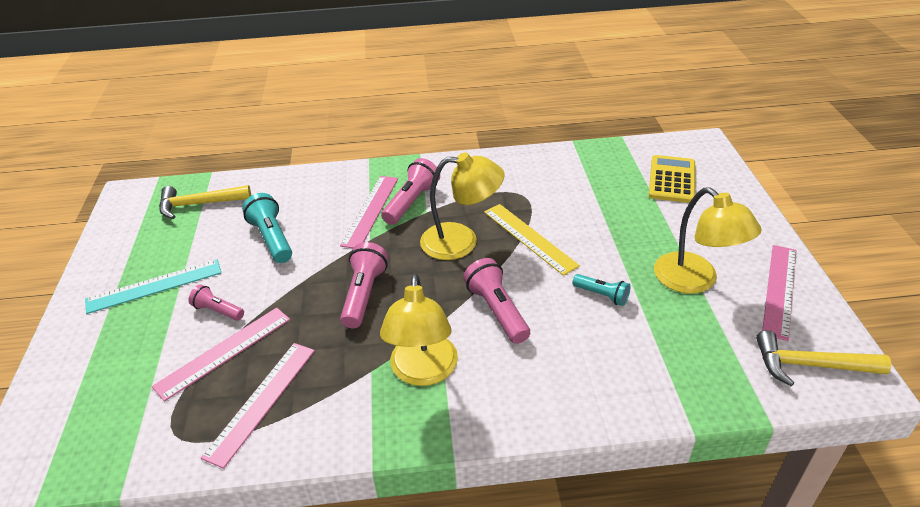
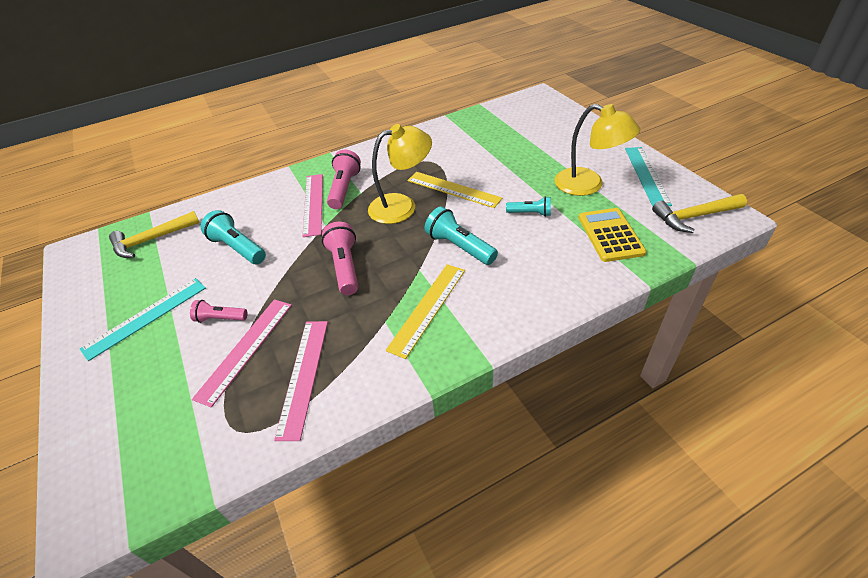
camera: 20 degrees left, 5 degrees up
yellow lamp [380,274,458,386] -> yellow ruler [386,264,465,359]
pink flashlight [463,258,530,344] -> turquoise flashlight [425,207,498,265]
yellow calculator [649,155,695,203] -> yellow calculator moved to [579,208,646,262]
pink ruler [762,245,796,341] -> turquoise ruler [625,147,672,207]

